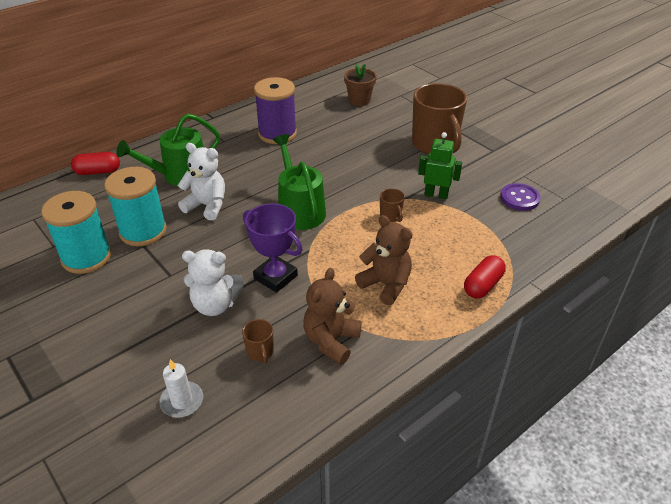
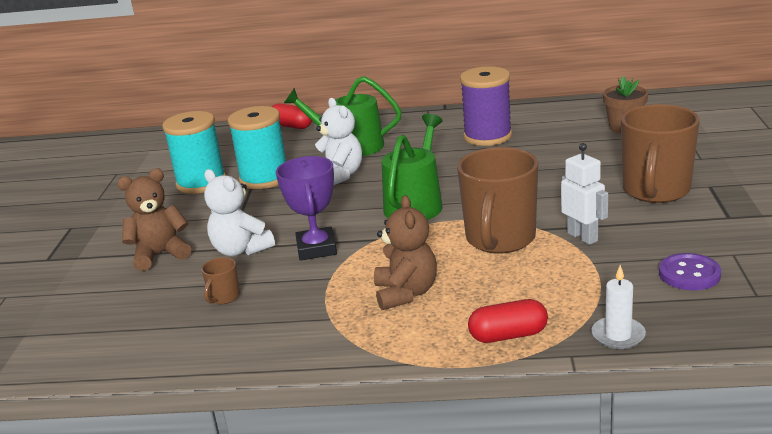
camera: 45 degrees right, 15 degrees down
white candle [159,359,203,418] -> white candle moved to [591,265,646,349]
brown teddy bear [303,268,362,365] -> brown teddy bear moved to [117,169,191,271]
brown mug [380,188,405,222] -> brown mug [457,147,538,253], size x2.40
green robot [418,132,462,199] -> white robot [561,143,608,245]

